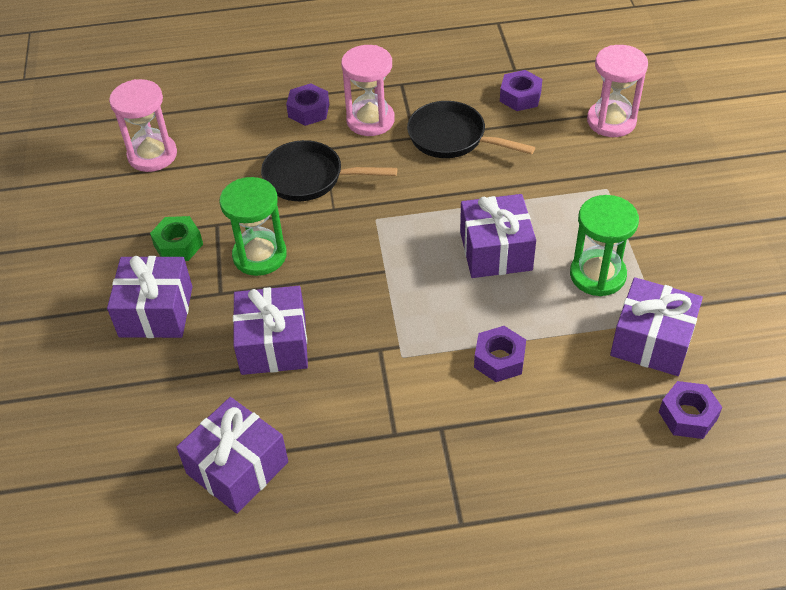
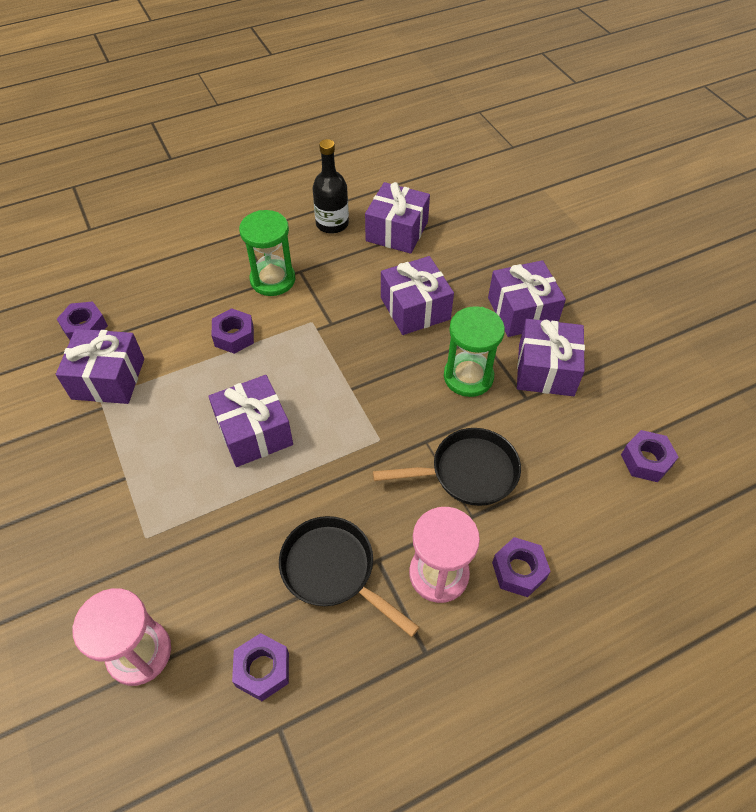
camera: 160 degrees right, 5 degrees up
pink hourglass [109,79,177,172] -> purple nut [621,430,679,482]
green nut [150,216,203,261] -> purple gift [517,319,585,396]
black pan [407,101,535,158] -> black pan turned 150 degrees counterclockwise [279,516,419,637]
green hourglass [570,195,639,296] -> green hourglass moved to [239,210,295,296]
none -> black bottle [313,139,349,234]

